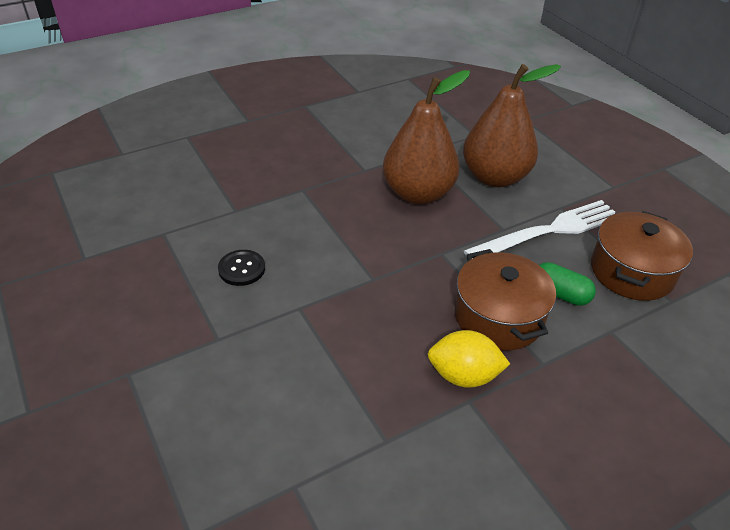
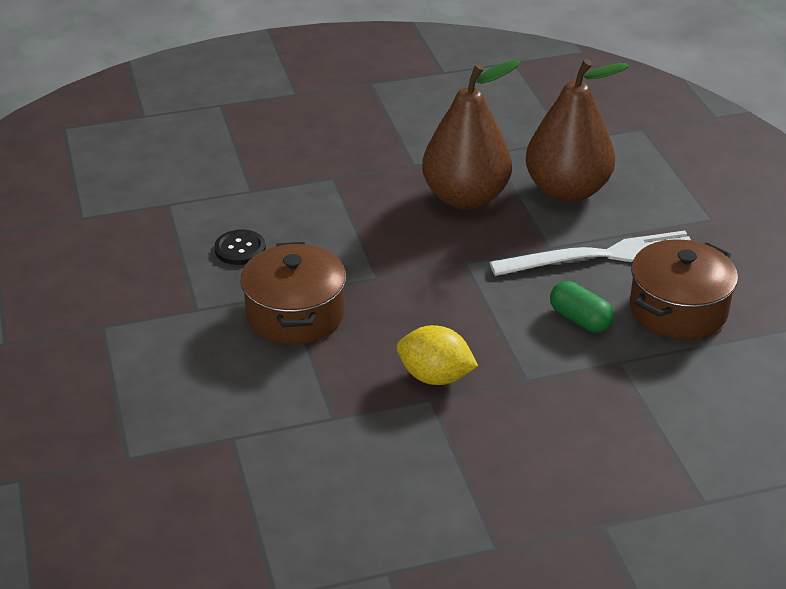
camera: 15 degrees right, 5 degrees down
brown pot [455,249,556,351] -> brown pot moved to [240,242,346,345]

